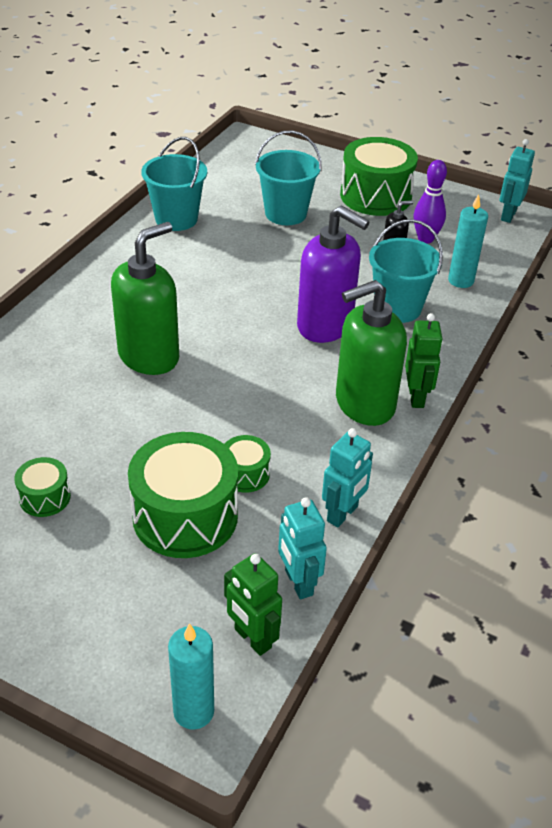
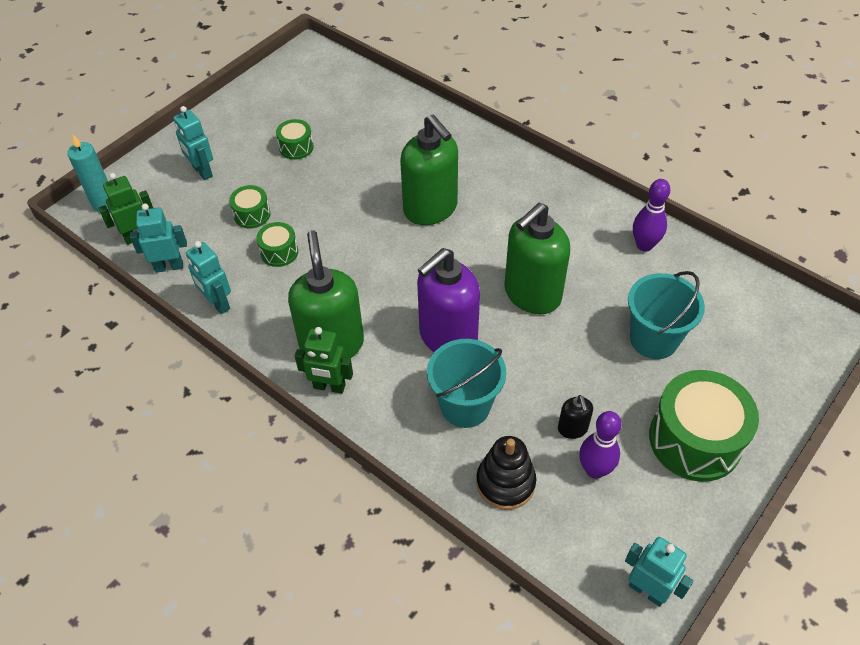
camera: 105 degrees right, 10 degrees up
green drum [128,432,238,558] -> green drum [229,185,270,228], size x0.49
turquoise bucket [141,137,207,231] -> purple bowling pin [633,179,670,252]
turquoise candle [448,194,488,288] -> black stacking toy [476,436,536,510]
none -> turquoise robot [173,106,213,180]
none -> green soap dispenser [504,203,570,314]

